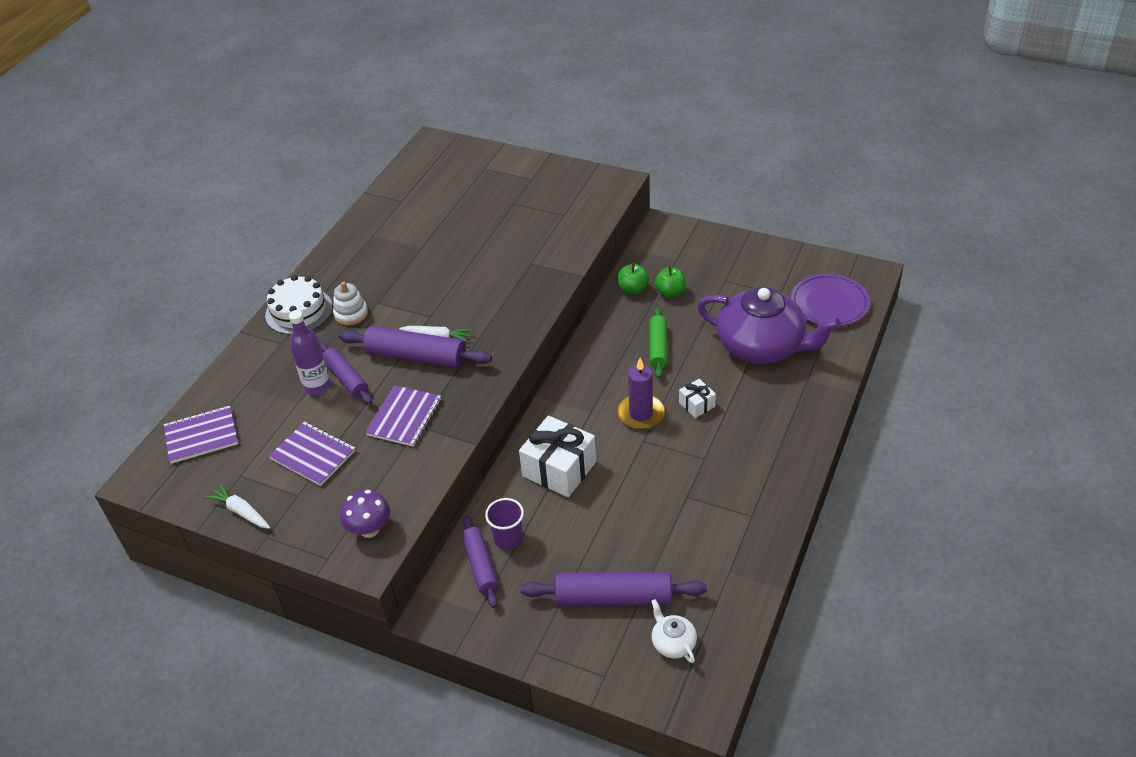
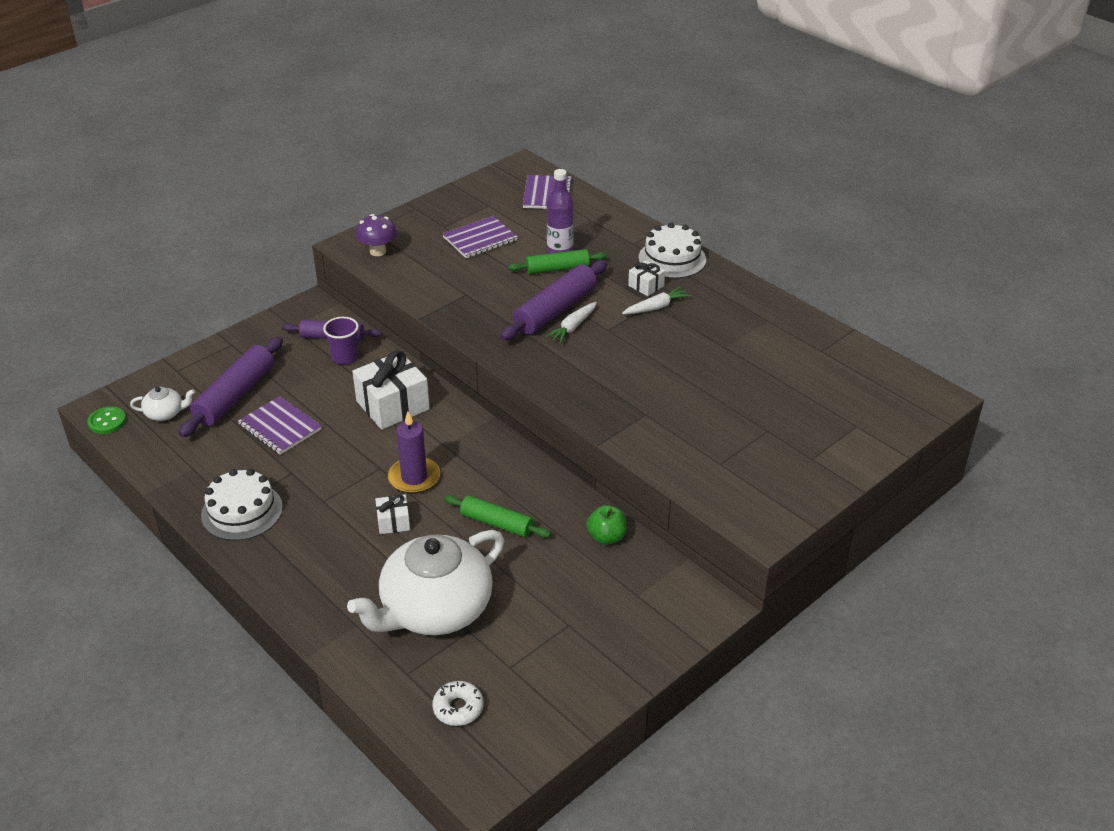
camera: 110 degrees right, 5 degrees down
white carrot [205,484,270,529] -> white carrot moved to [622,286,691,314]
purple rolling pin [320,343,372,404] -> green rolling pin [508,249,607,274]
white stacking toy [333,282,368,325] -> white gift [628,260,665,296]
purple notebook [365,385,441,447] -> purple notebook moved to [238,396,321,455]
green apple [654,266,686,298] -> none
purple teapot [697,287,841,364] -> white teapot [347,530,504,635]
purple plate [791,273,870,326] -> white donut [432,681,484,726]
none -> green button [87,406,126,434]
none -> white cake [201,469,283,541]

